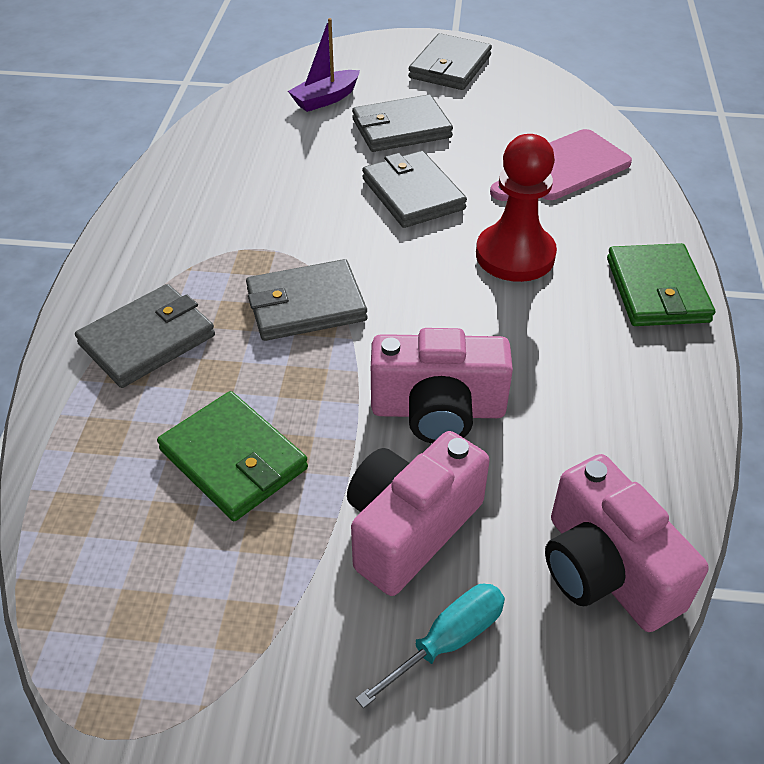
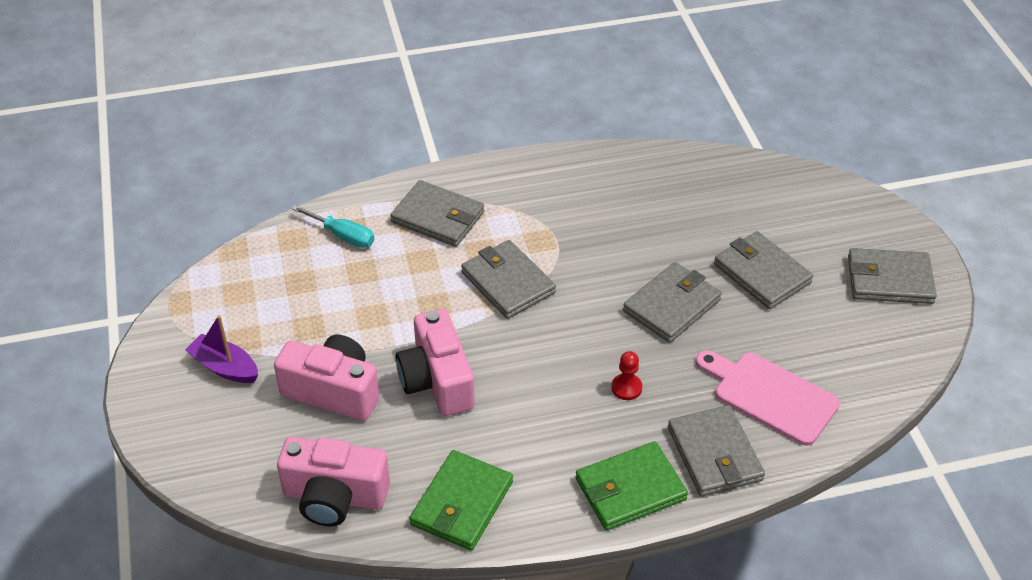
camera: 70 degrees right, 0 degrees up
green wallet [157,391,308,521] -> green wallet moved to [410,450,513,551]
purple boat [288,18,360,112] -> purple boat moved to [185,315,258,383]
turquoise screwdriver [355,584,505,708] -> turquoise screwdriver moved to [292,205,374,248]
red pawn [476,134,557,282] -> red pawn [611,351,642,400], size x0.45
pink camera [545,454,709,632] -> pink camera turned 120 degrees counterclockwise [277,437,390,526]
none -> grey wallet [668,405,765,496]

